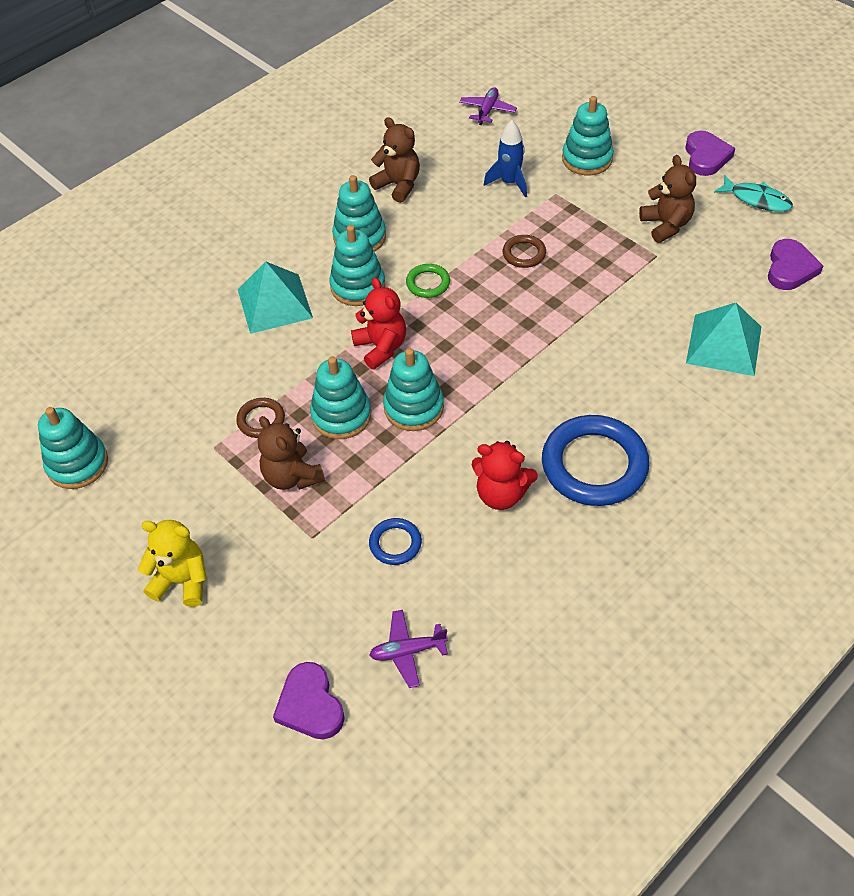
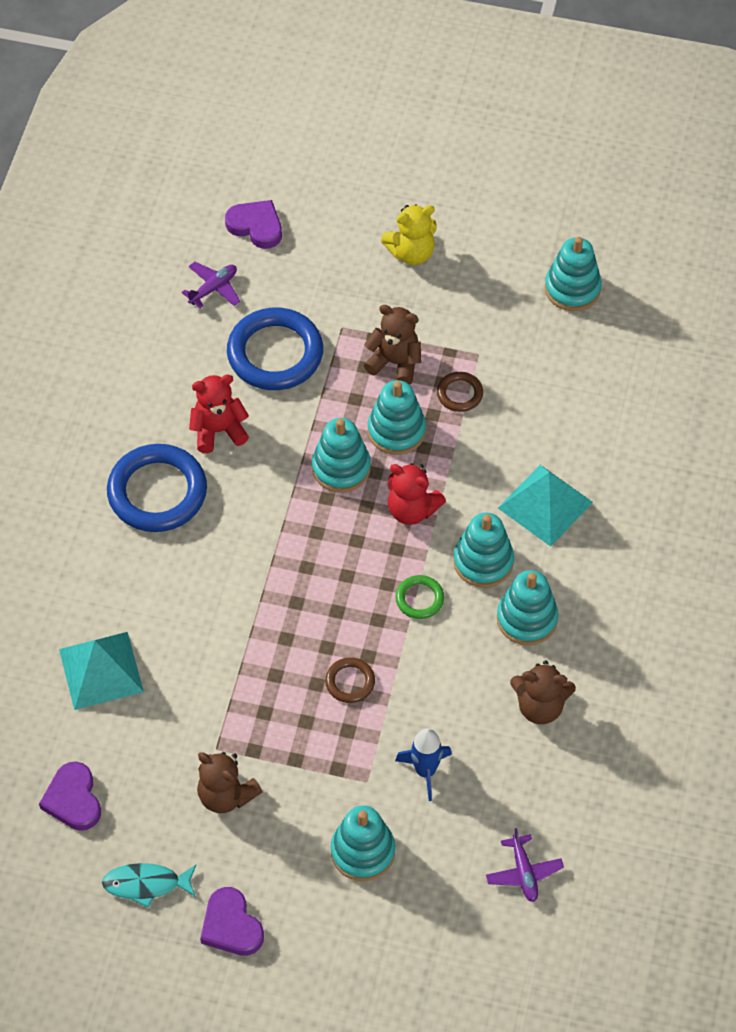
camera: 145 degrees right, 5 degrees up
blue ring [369,518,422,565] -> blue ring [227,307,323,390], size x2.10

